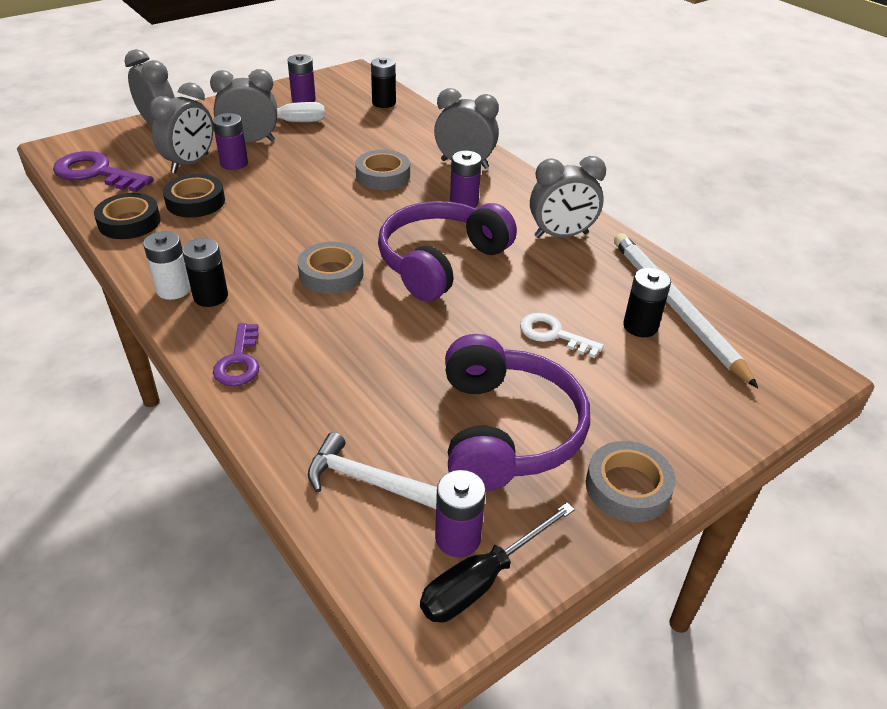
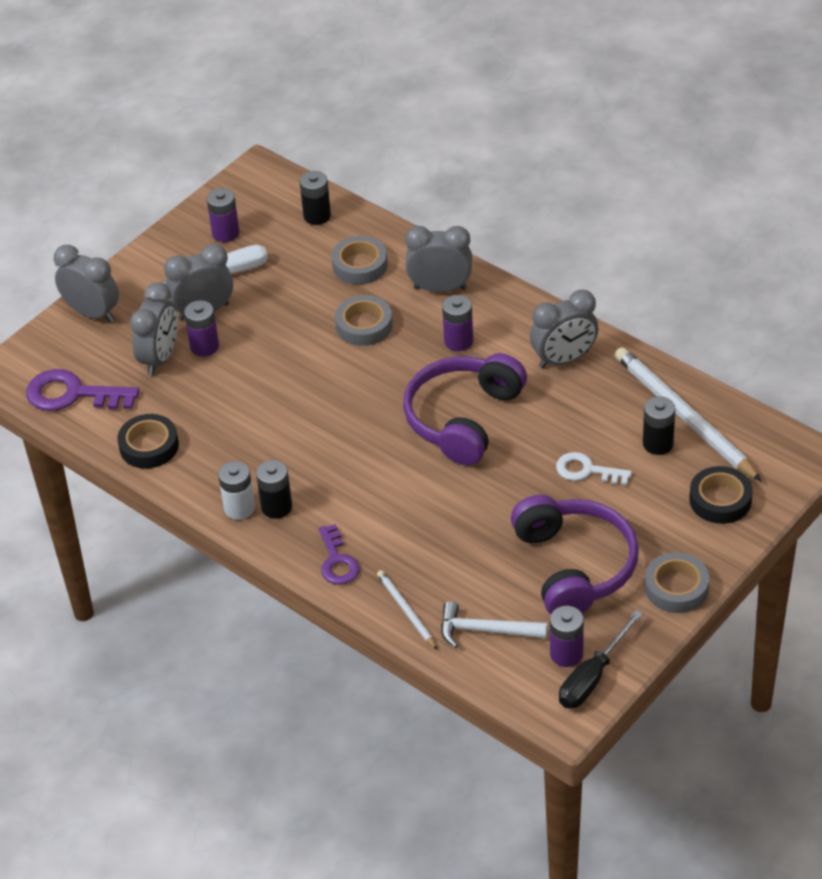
camera: 10 degrees left, 5 degrees up
black tape [163,174,225,218] -> black tape moved to [689,466,753,524]
grey tape [298,242,364,294] -> grey tape moved to [332,236,388,285]
none -> white pencil [377,570,437,650]

